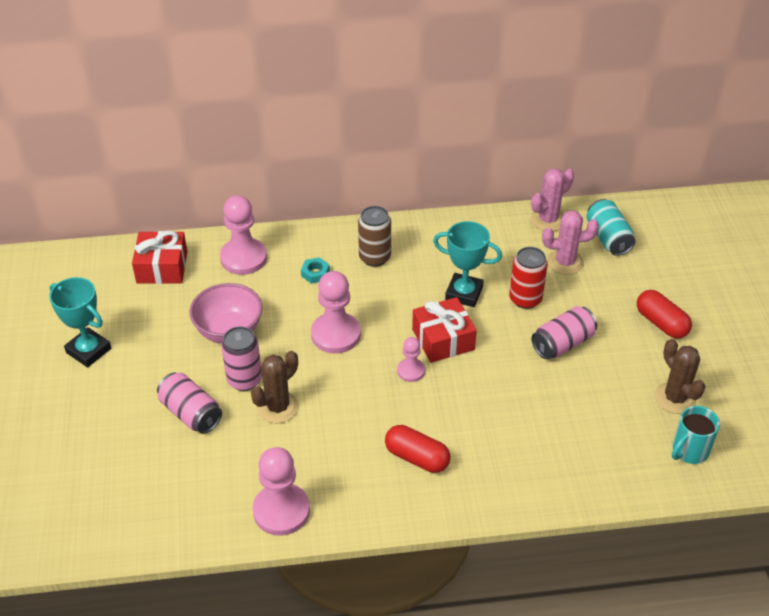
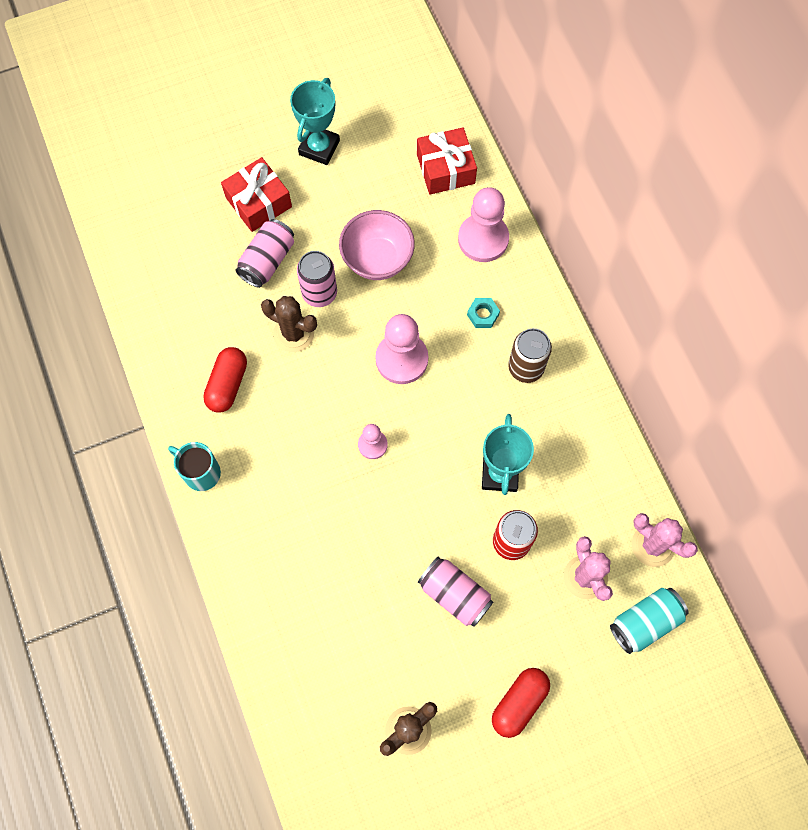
camera: 75 degrees right, 25 degrees up
pink pawn [253,447,310,536] -> none
red capsule [385,425,450,473] -> red capsule moved to [203,347,247,413]
red gift [412,297,477,363] -> red gift moved to [221,157,292,232]
turquoise mug [672,406,720,464] -> turquoise mug moved to [168,442,221,491]

